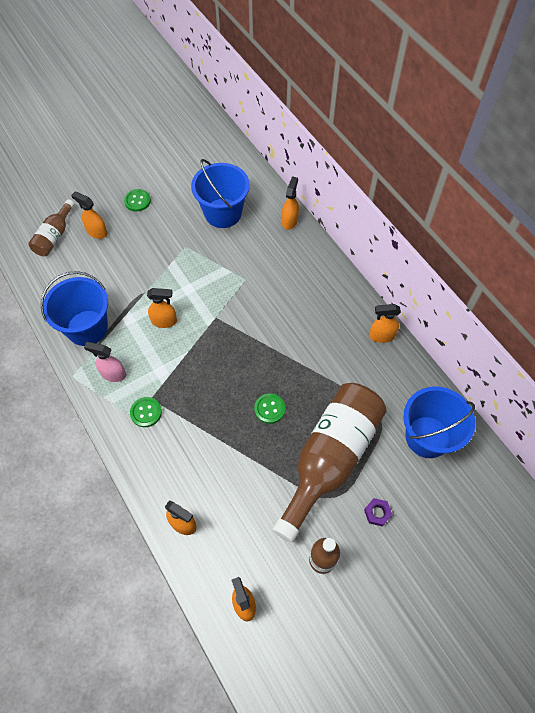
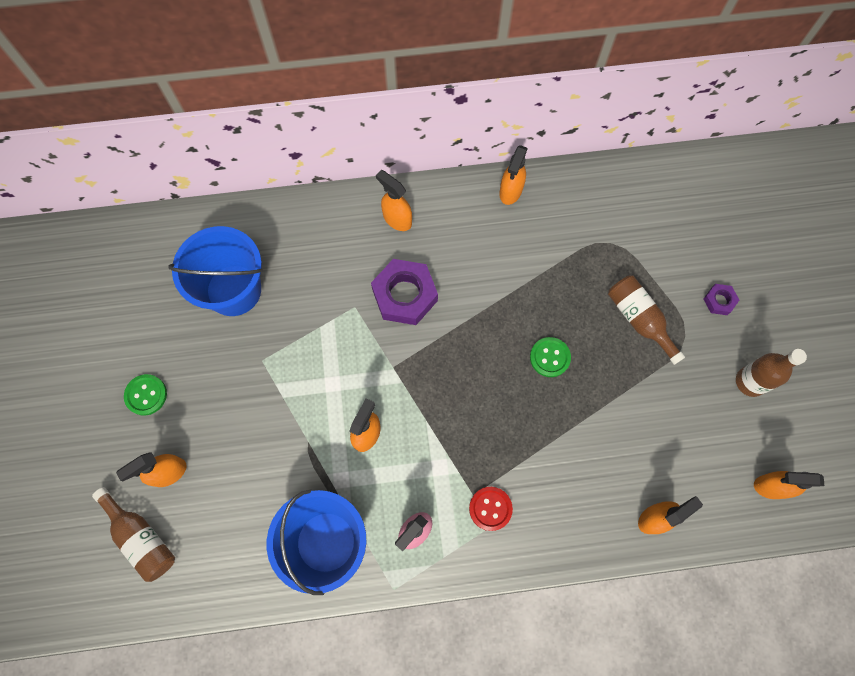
camera: 65 degrees left, 10 degrees up
green button [130,397,162,427] -> red button [469,487,513,531]
brown bottle [273,383,387,543] -> brown bottle [608,275,685,365], size x0.48
orange spray bottle [282,176,299,230] -> orange spray bottle moved to [376,170,412,231]
blue bucket [404,386,475,458] -> none
none -> purple nut [371,259,438,325]

